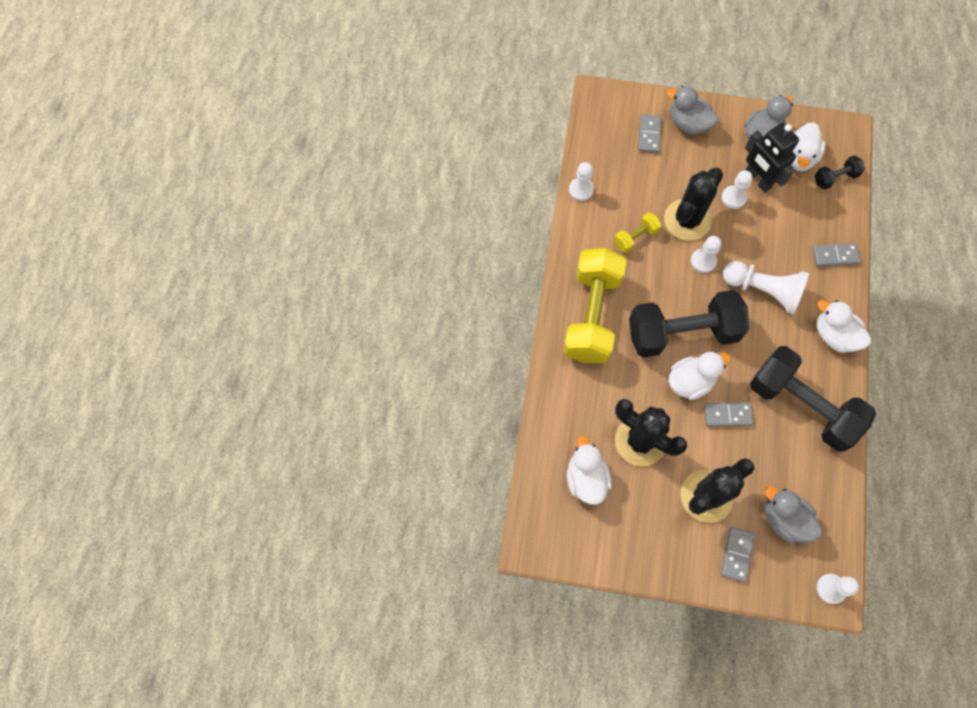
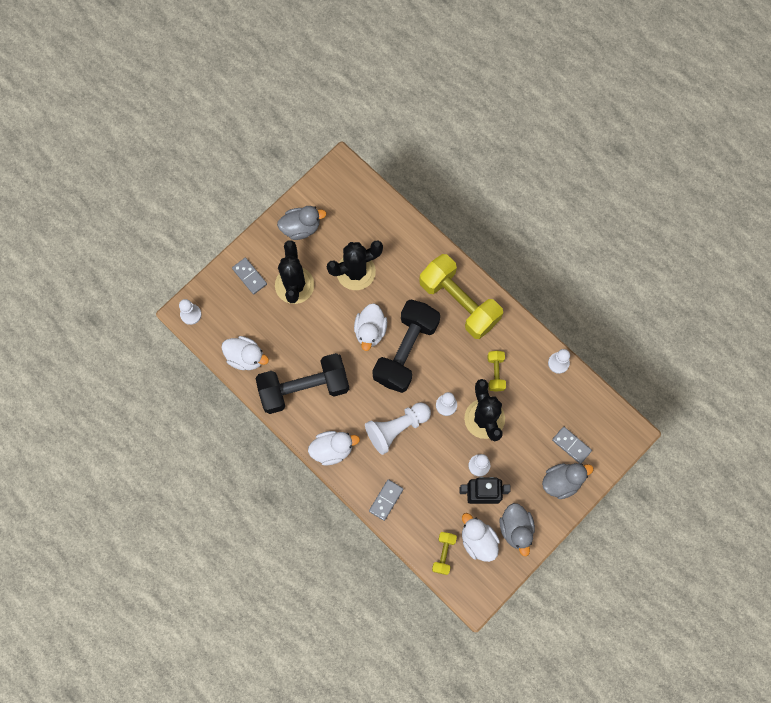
camera: 125 degrees right, 5 degrees up
white duck [567,436,612,505] -> white duck moved to [222,336,269,370]
grey domino [704,402,754,427] -> none
grey duck [765,486,822,543] -> grey duck moved to [277,206,326,240]
black dumbbell [815,155,865,190] -> yellow dumbbell [432,532,457,575]

